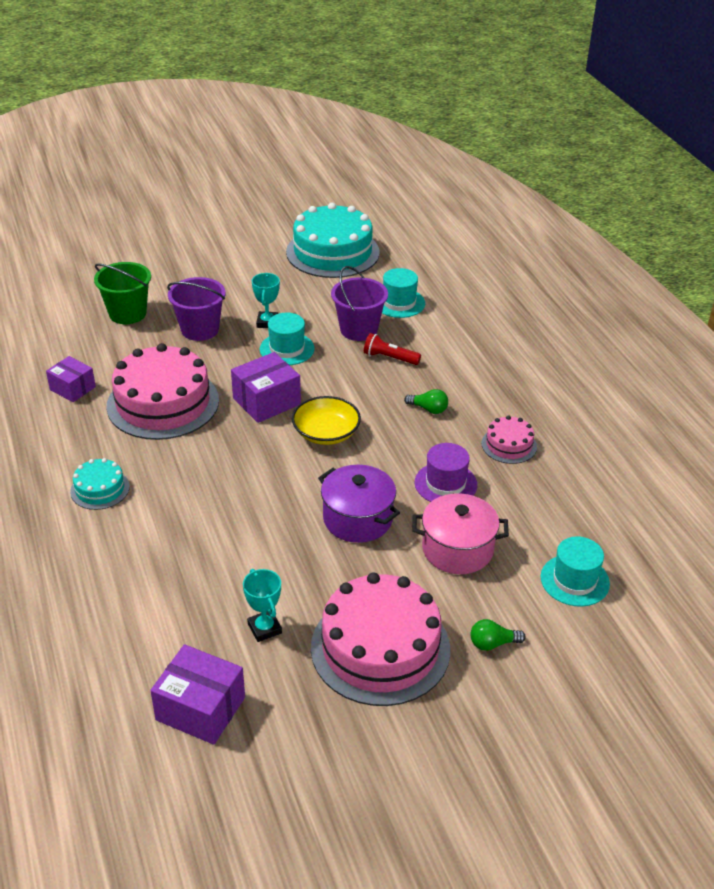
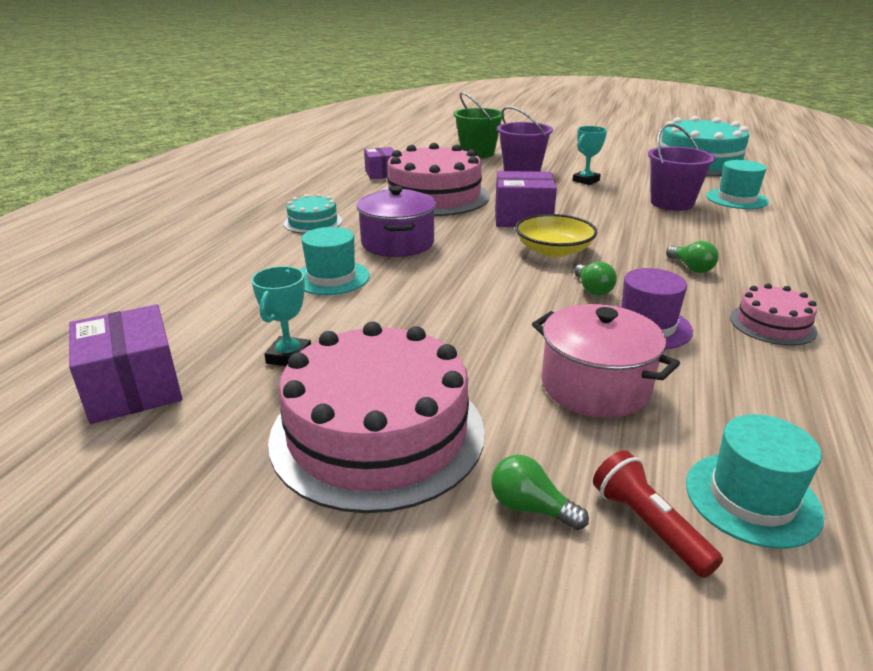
camera: 40 degrees right, 10 degrees down
turquoise hat [260,313,315,365] -> turquoise hat moved to [300,227,370,295]
purple pot [318,465,400,543] -> purple pot moved to [356,186,436,257]
red flashlight [364,333,421,365] -> red flashlight moved to [593,450,723,578]
none -> green light bulb [574,261,617,296]

